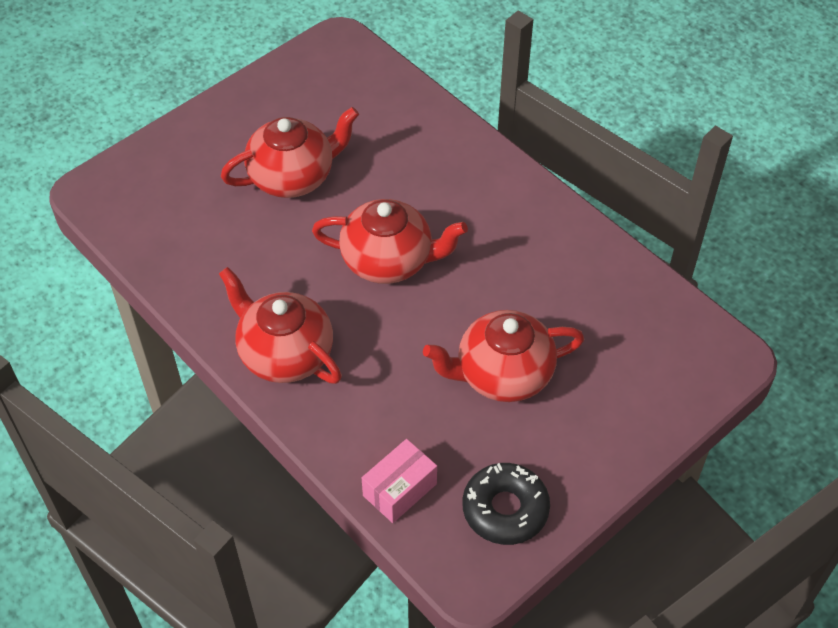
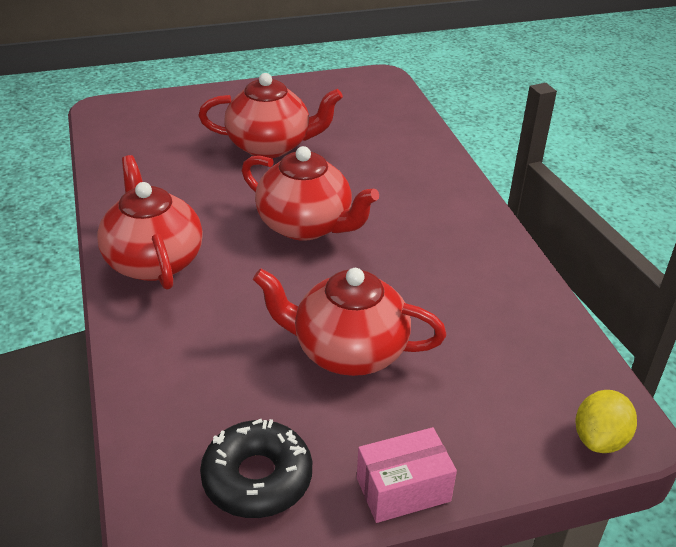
camera: 25 degrees right, 15 degrees down
pink box [362,439,437,523] -> pink box moved to [357,427,457,523]
none -> yellow lemon [576,390,637,453]

